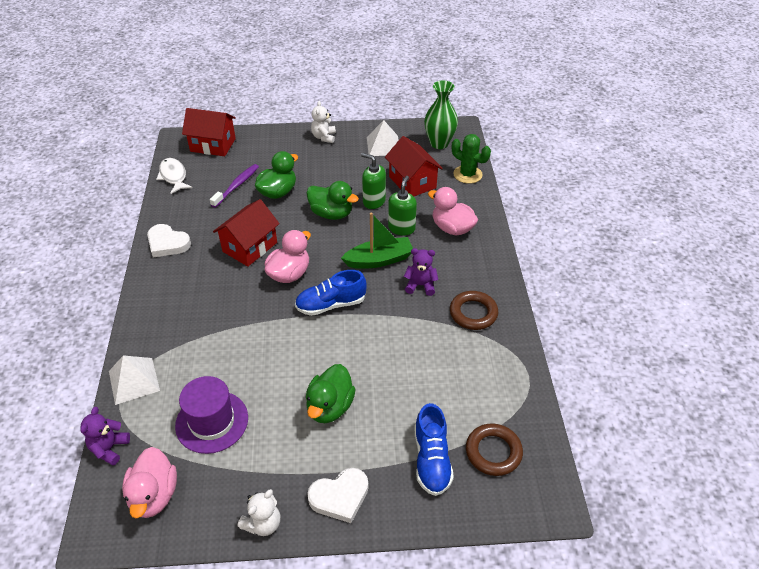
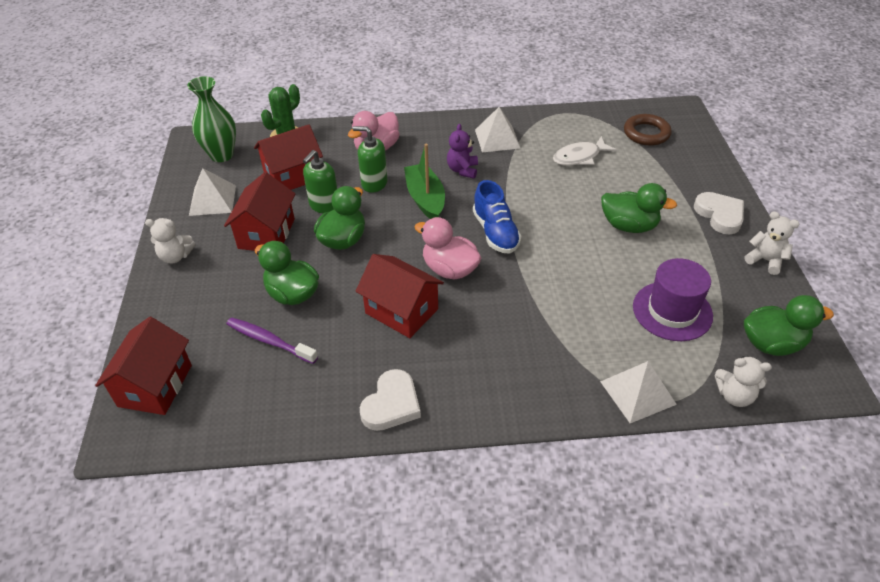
camera: 90 degrees left, 0 degrees up
purple teddy bear [80,407,130,466] -> white teddy bear [715,356,772,407]
pink duck [122,447,177,519] -> green duck [744,295,834,356]
white fish [156,158,193,194] -> white fish moved to [553,136,617,166]
blue shoe [415,403,454,496] -> none
brown ring [450,291,498,330] -> white pyramid [475,107,520,152]
none -> red house [224,172,295,251]

